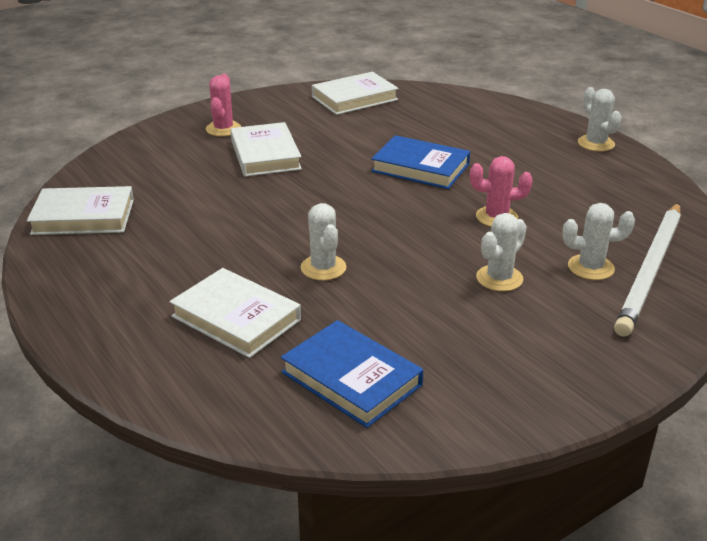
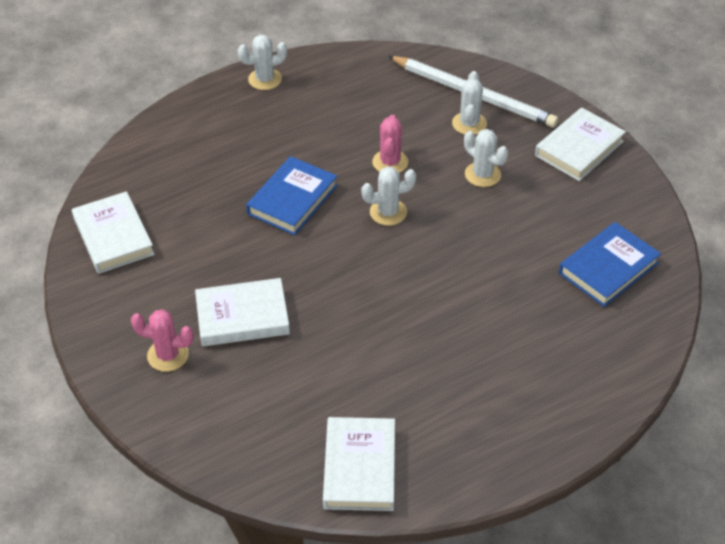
camera: 85 degrees left, 15 degrees up
white book [169,268,301,358] -> white book moved to [535,108,626,181]
white cactus [301,203,346,280] -> white cactus moved to [361,167,416,226]

